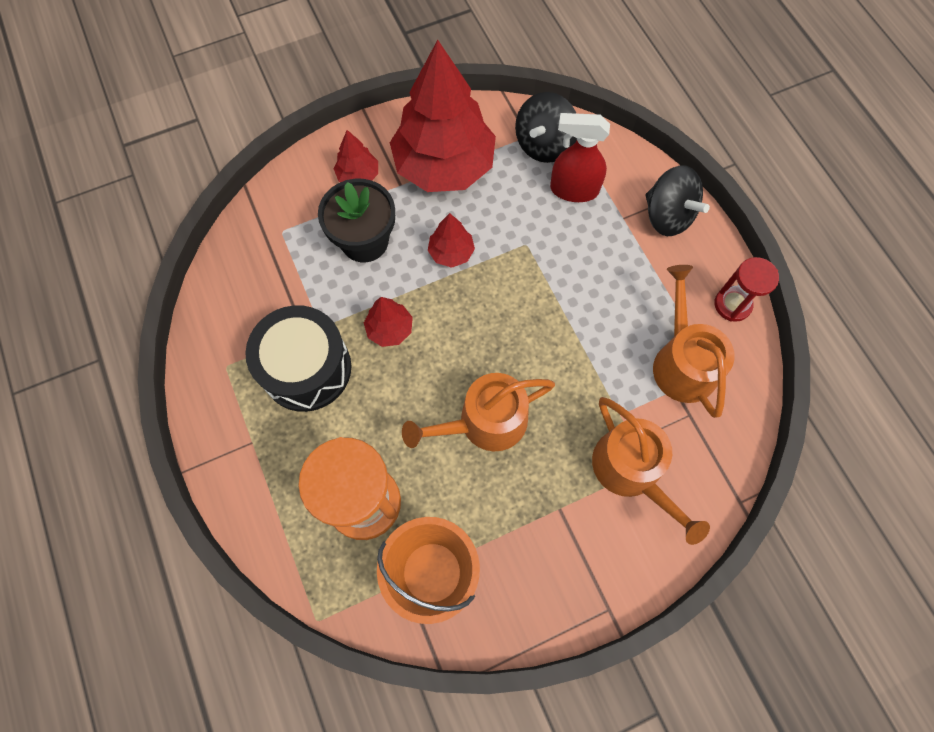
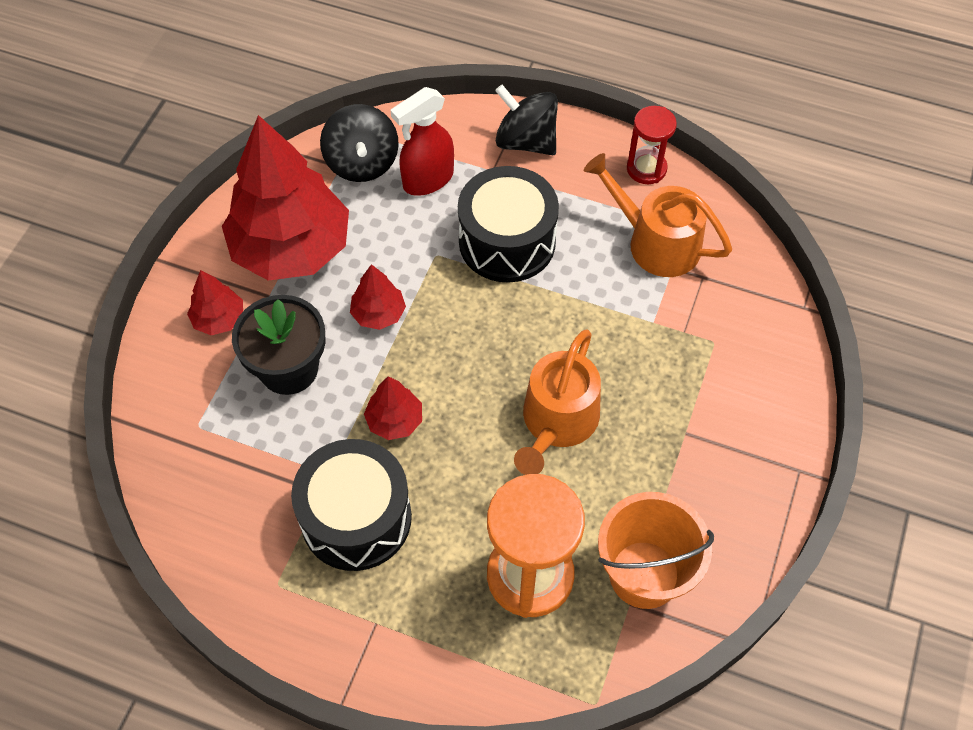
camera: 45 degrees left, 10 degrees down
orange watering can [592,397,710,545] -> none
black spinning top [645,165,710,236] -> black spinning top turned 150 degrees counterclockwise [495,85,558,155]
none -> black drum [458,166,559,283]

